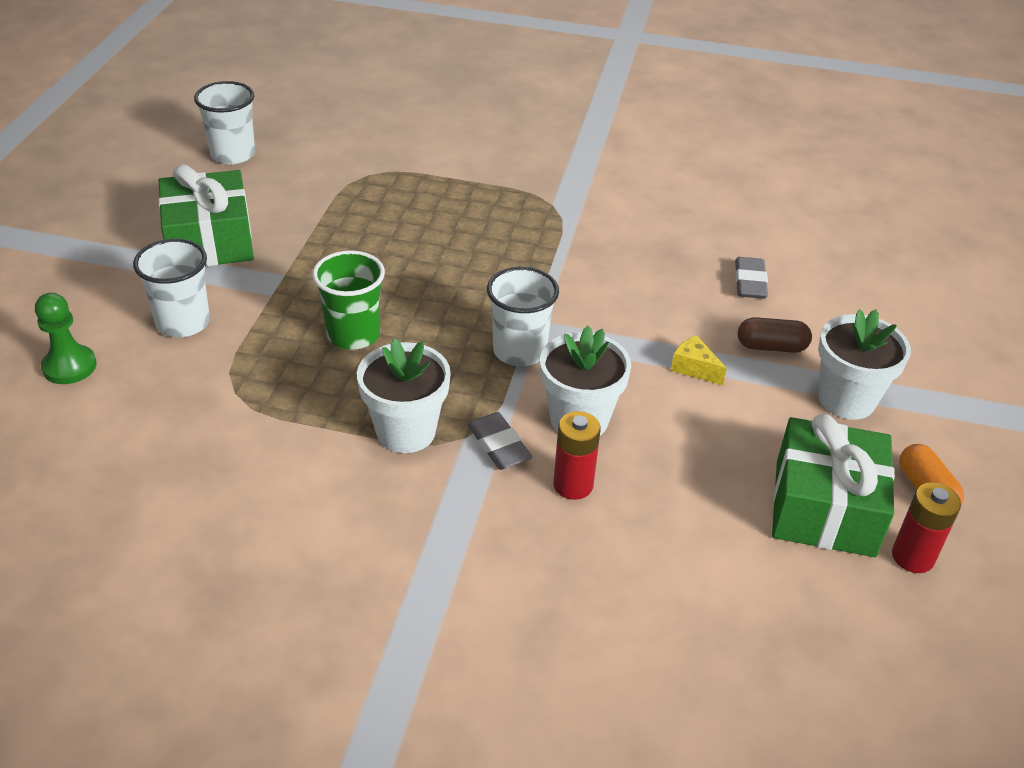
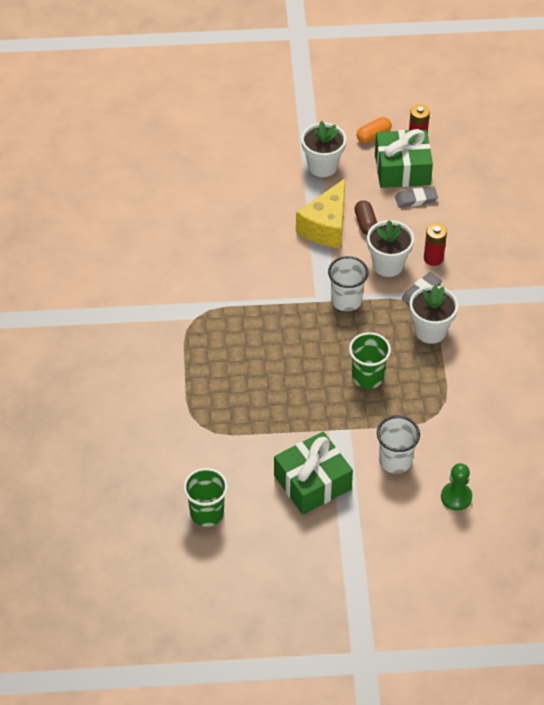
camera: 105 degrees left, 10 degrees up
white cup [194,81,255,165] -> green cup [183,468,228,527]
yellow cheese [671,336,727,385] -> yellow cheese [296,178,345,248], size x2.31
grey eraser [735,257,768,299] -> grey eraser moved to [395,186,438,208]
brown capsule [738,317,812,353] -> brown capsule moved to [354,200,377,235]

